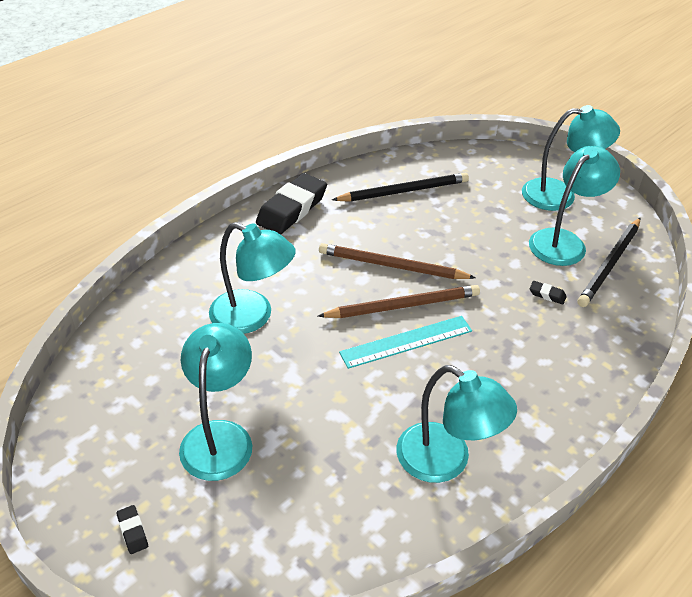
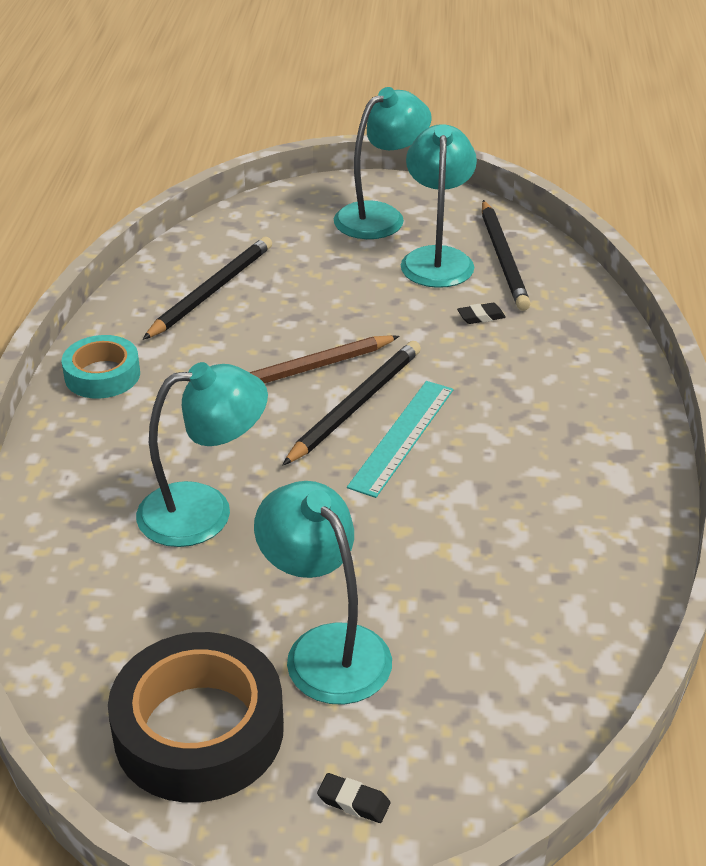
camera: 40 degrees left, 5 degrees down
black eraser [256,173,327,234] -> turquoise tape [62,335,140,399]
brown pencil [318,285,480,318] -> black pencil [283,341,421,465]
turquoise lamp [396,365,517,483] -> none
none -> black tape [108,632,284,803]

